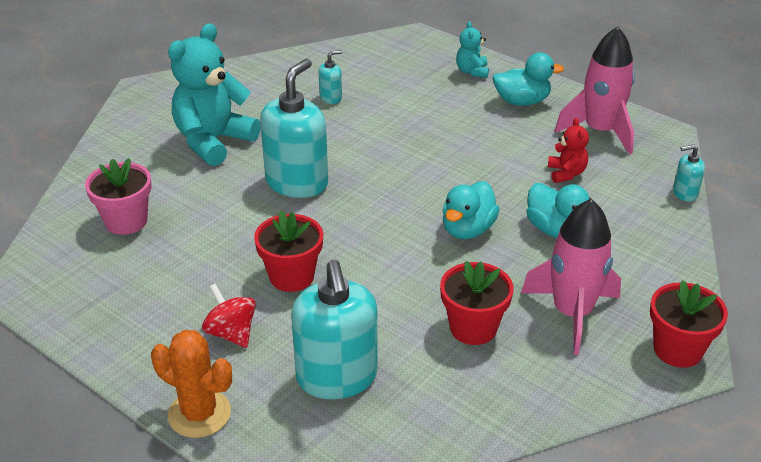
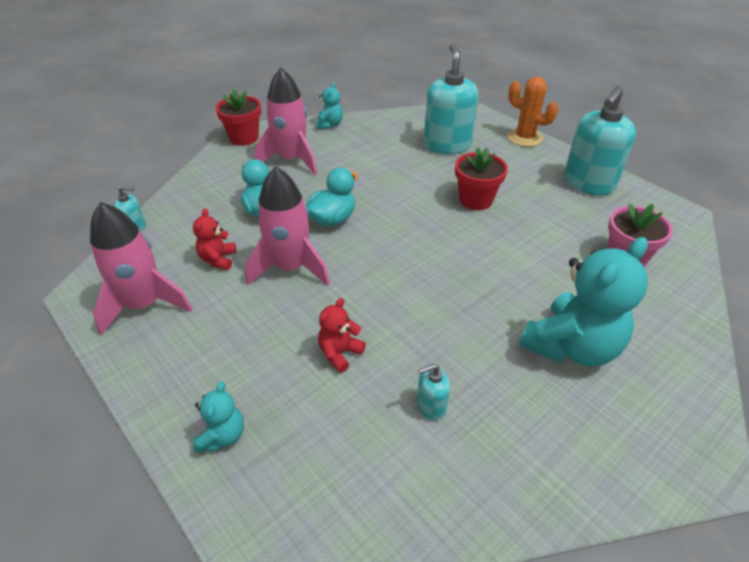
camera: 170 degrees left, 5 degrees up
red spinning top [202,283,256,348] -> none
turquoise soap dispenser [260,59,328,198] -> turquoise soap dispenser moved to [564,86,636,195]
red flower pot [440,261,514,345] -> none
turquoise duck [493,52,564,106] -> none
none -> pink rocket [245,167,330,286]
none -> turquoise teddy bear [316,82,343,129]
none -> red teddy bear [318,298,366,373]

